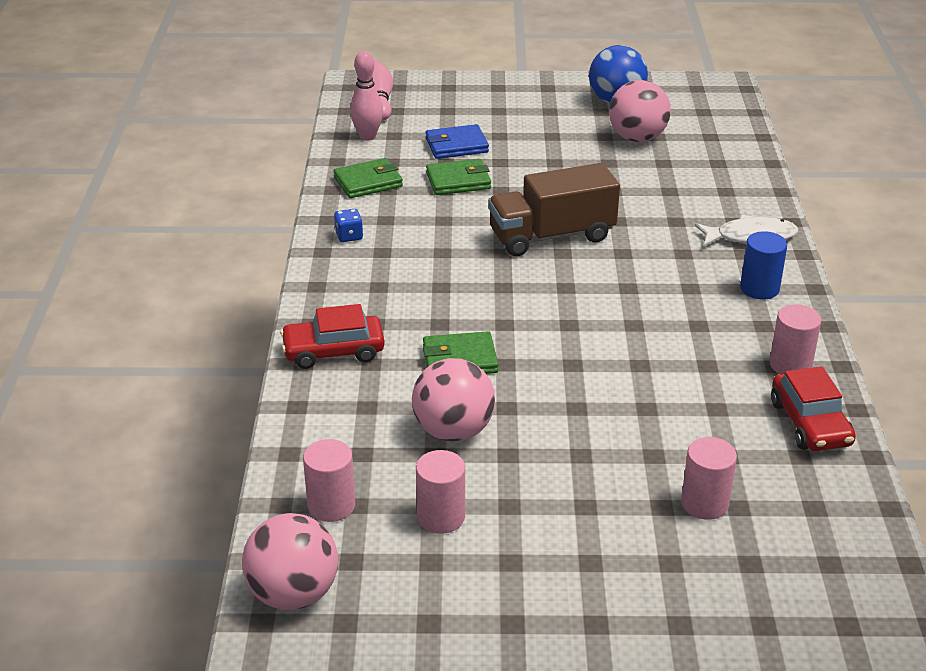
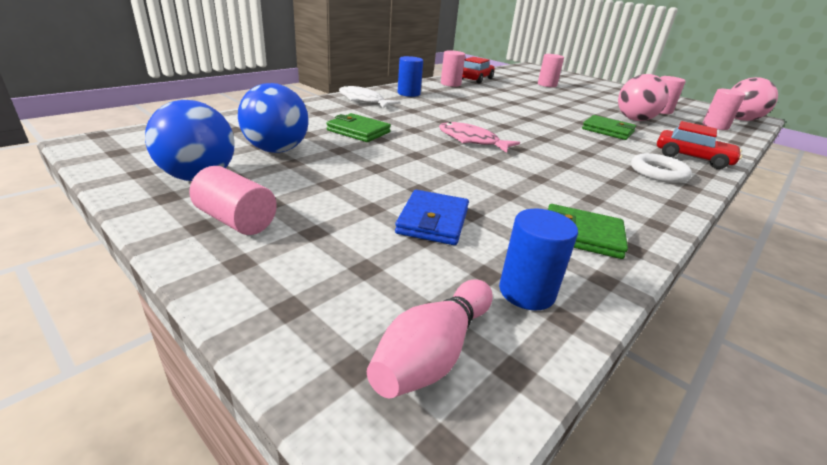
camera: 140 degrees left, 5 degrees down
blue dice [334,209,363,242] -> none
pink bowling pin [350,51,383,141] -> blue cylinder [499,209,578,310]
blue wallet [425,124,489,159] -> blue wallet turned 75 degrees clockwise [395,190,469,245]
green wallet [426,159,491,195] -> green wallet moved to [327,113,391,142]
brown truck [488,163,620,256] -> pink fish [439,122,520,153]
pink ball [609,80,671,142] -> blue ball [238,83,309,153]
none -> pink cylinder [189,166,277,235]
none -> white ring [631,153,692,183]

